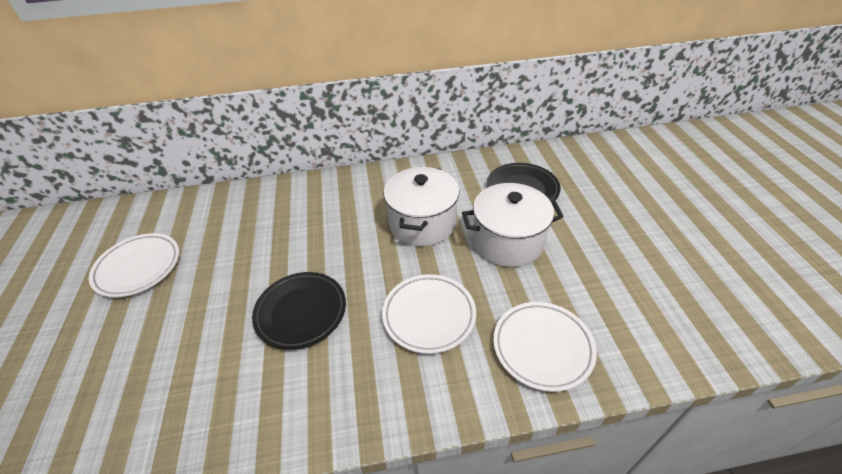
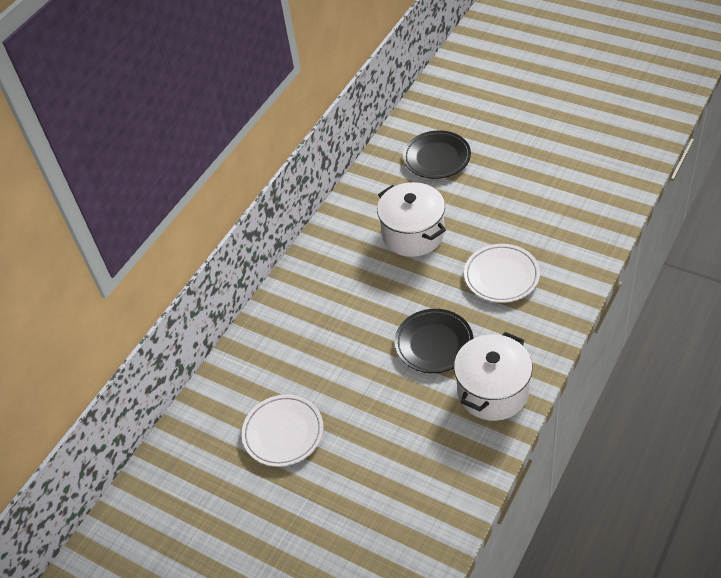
camera: 45 degrees left, 5 degrees up
white pot [462,183,564,267] -> white pot moved to [454,332,533,421]
white plate [493,302,597,392] -> none

